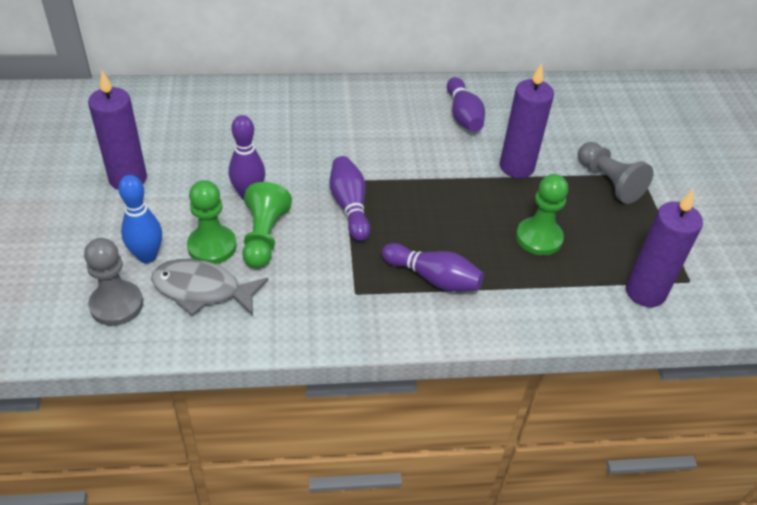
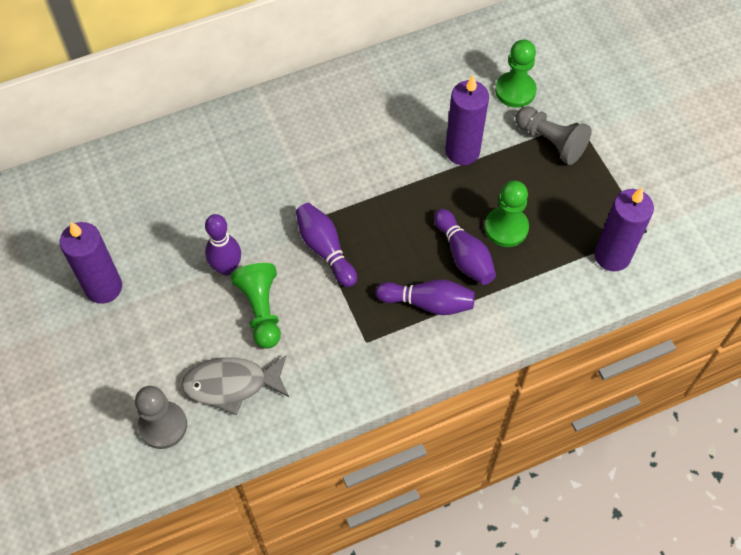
camera: 15 degrees left, 15 degrees up
blue bowling pin [118,175,162,263] -> none
green pawn [187,180,237,264] -> green pawn moved to [495,40,537,108]
purple bowling pin [447,77,485,132] -> purple bowling pin moved to [434,209,496,285]

